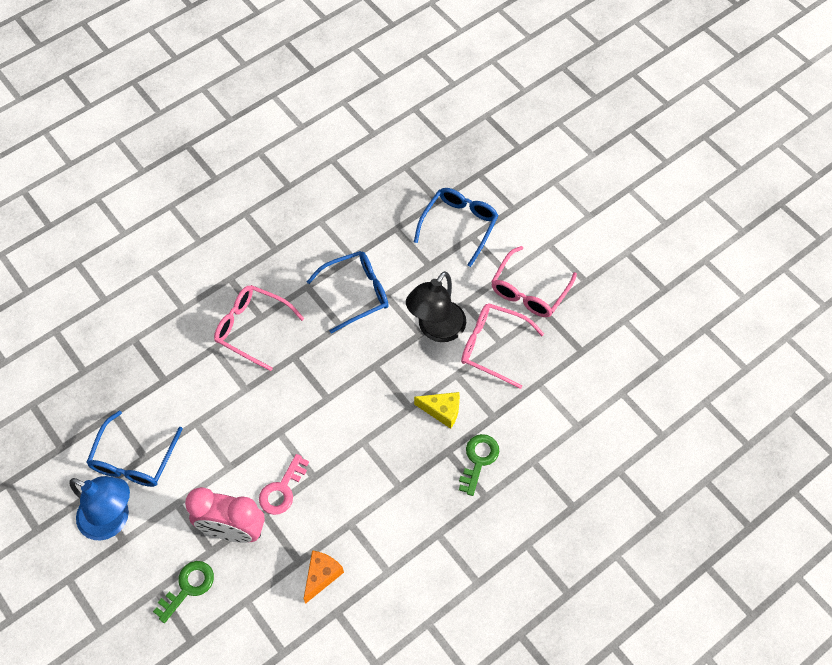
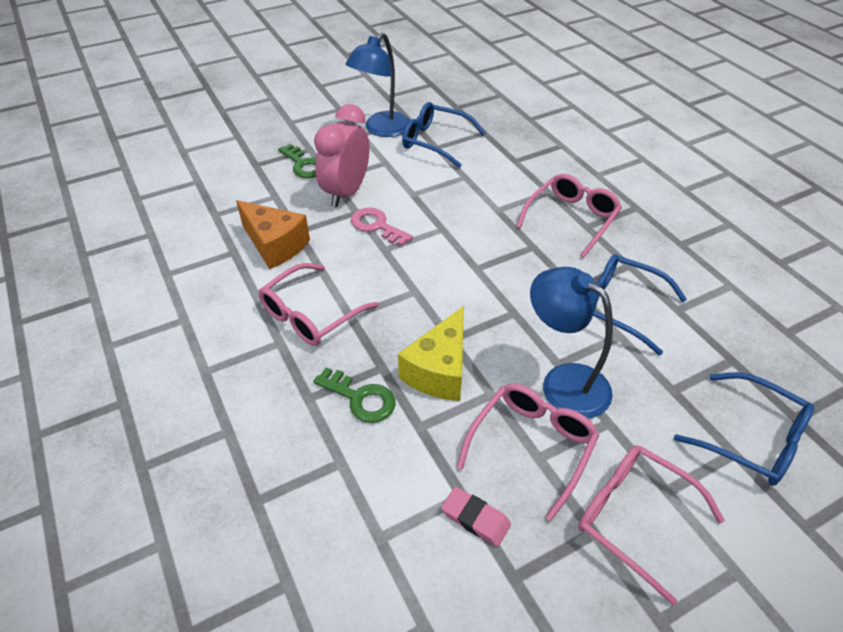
camera: 100 degrees right, 15 degrees down
orange cheese [304,550,344,604] -> orange cheese [236,200,310,269], size x1.50
blue glasses [307,251,388,334] -> blue glasses turned 135 degrees clockwise [593,254,687,355]
black lamp [406,271,466,342] -> blue lamp [530,267,613,419]
yellow cheese [414,392,460,429] -> yellow cheese [398,306,464,401], size x1.50
none -> pink glasses [259,263,379,346]
none -> pink eraser [441,487,511,547]

